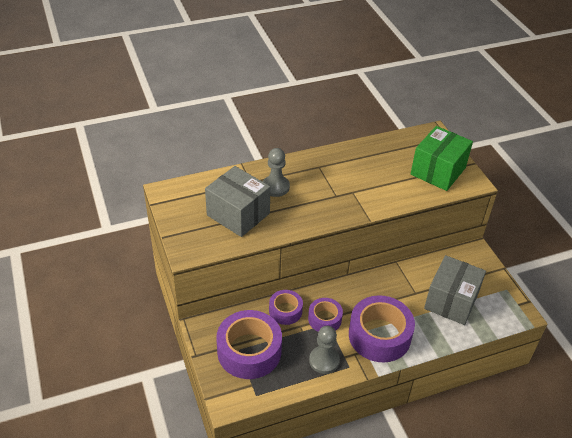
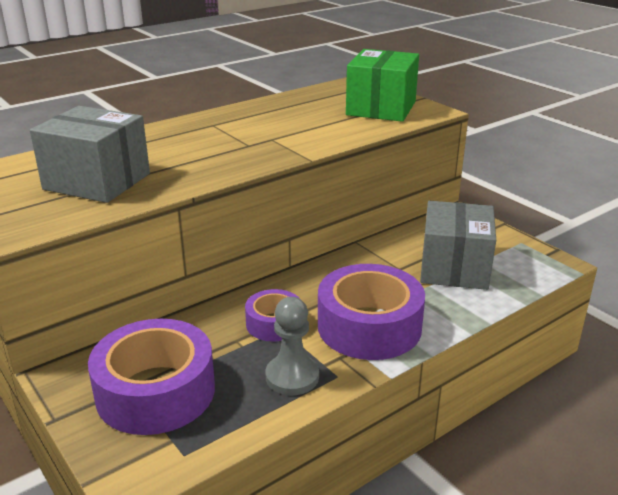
camera: 15 degrees left, 15 degrees down
grey pawn [263,148,290,197] -> none
purple tape [269,290,303,325] -> none

